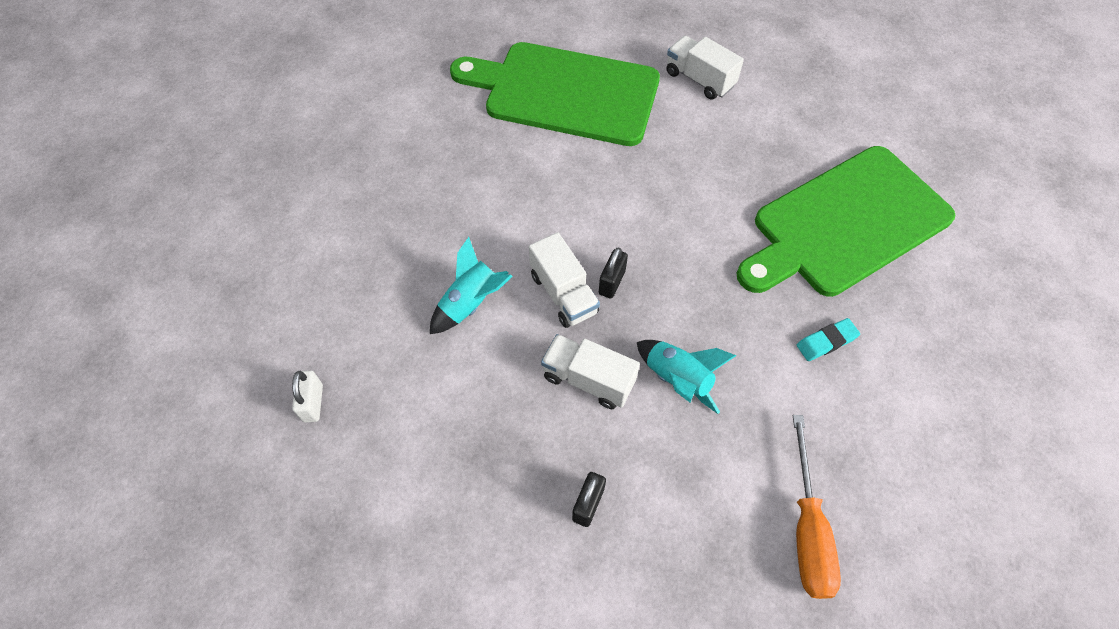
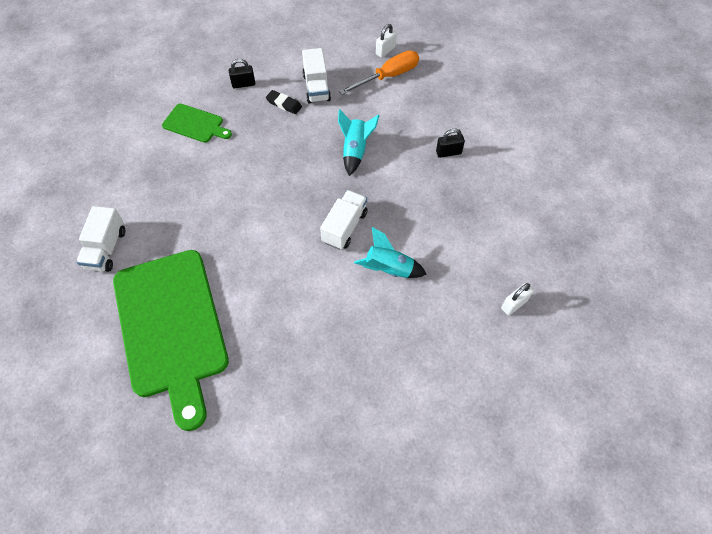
camera: 125 degrees left, 0 degrees up
white truck [541,334,640,409] -> white truck moved to [302,48,331,103]
black padlock [599,247,628,298] -> black padlock moved to [229,59,255,88]
green cutting board [736,146,955,297] -> green cutting board [162,103,232,143], size x0.46
turquoise eraser [797,318,860,361] -> black eraser [266,90,302,114]
none -> white padlock [376,24,397,58]

